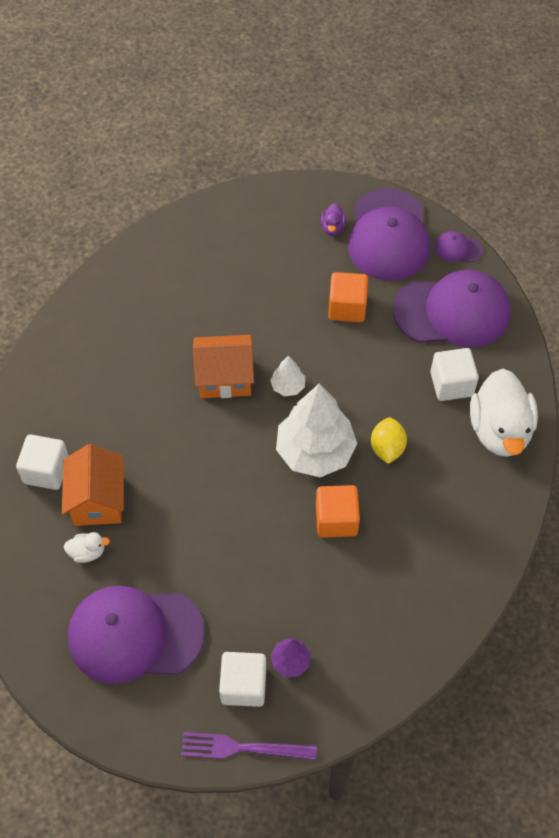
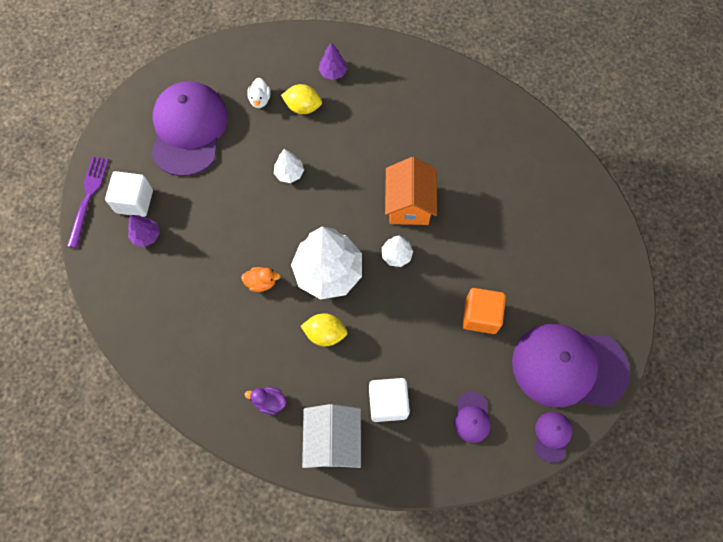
camera: 95 degrees right, 10 degrees up
white cube [16,434,69,490] -> purple tree [319,43,347,80]
orange house [62,444,124,526] -> yellow lemon [281,84,322,114]
orange cube [316,485,360,538] -> orange duck [241,267,281,292]
purple duck [321,203,346,236] -> purple duck moved to [245,387,286,415]
purple cap [393,270,510,348] -> purple cap [454,392,491,443], size x0.42
white duck [470,369,538,457] -> white house [302,404,361,468]
none -> white tree [274,149,304,183]

